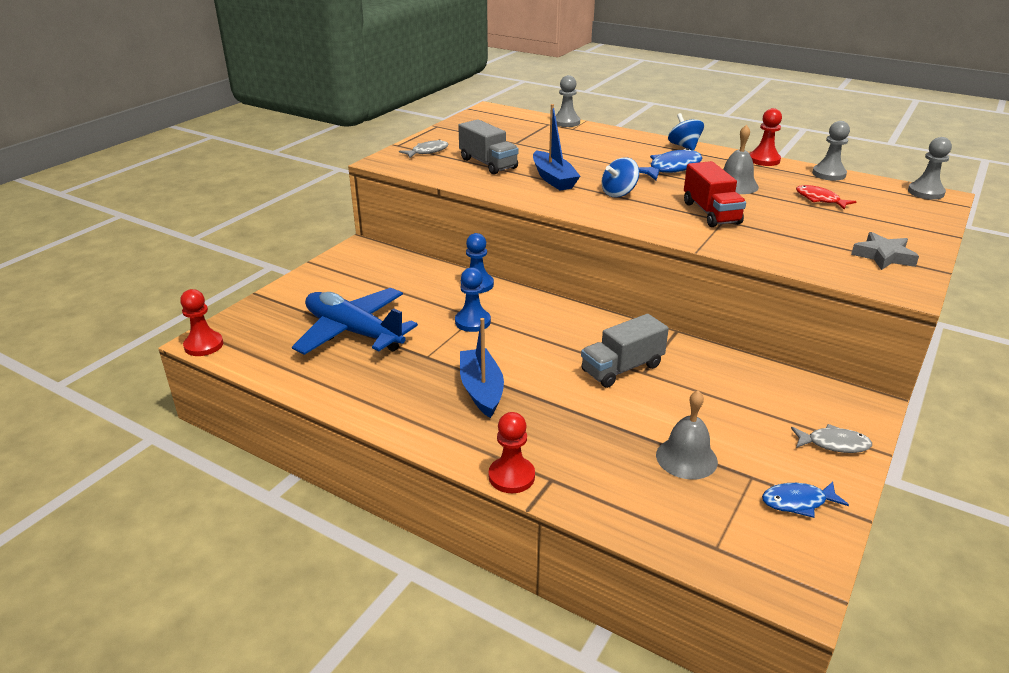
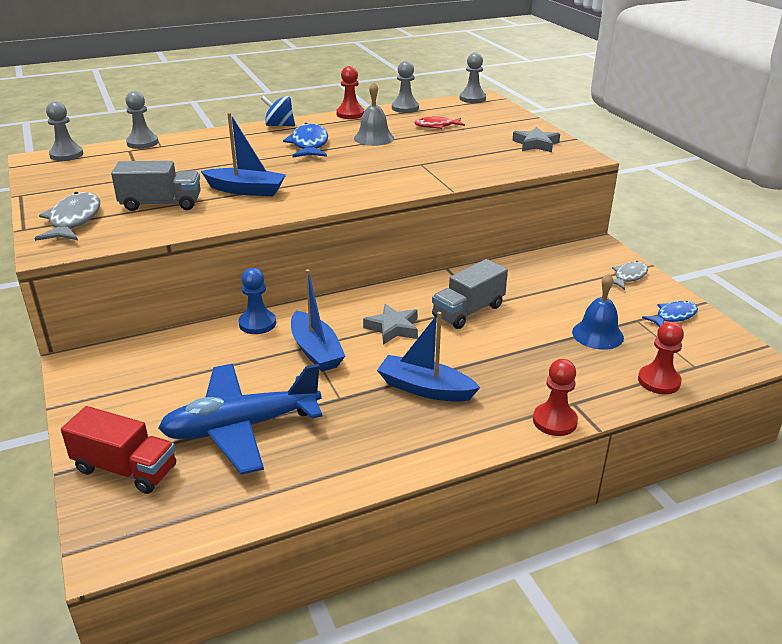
camera: 55 degrees left, 0 degrees up
red pawn [180,289,223,356] -> red pawn moved to [638,322,684,394]
grey fish [399,139,449,158] -> grey fish [34,192,100,241], size x1.55
blue pawn [455,267,491,332] -> blue boat [291,269,345,372]
grey truck [581,314,669,388] -> grey truck turned 45 degrees clockwise [432,259,508,329]
blue spinning top [602,157,639,197] -> none
grey bell [656,390,718,480] -> blue bell [572,273,624,350]
red truck [684,161,746,227] -> red truck moved to [61,406,176,494]
blue fish [762,482,849,518] -> blue fish turned 150 degrees counterclockwise [642,301,698,327]
none -> grey pawn [46,101,83,161]
none -> grey star [363,304,418,345]

